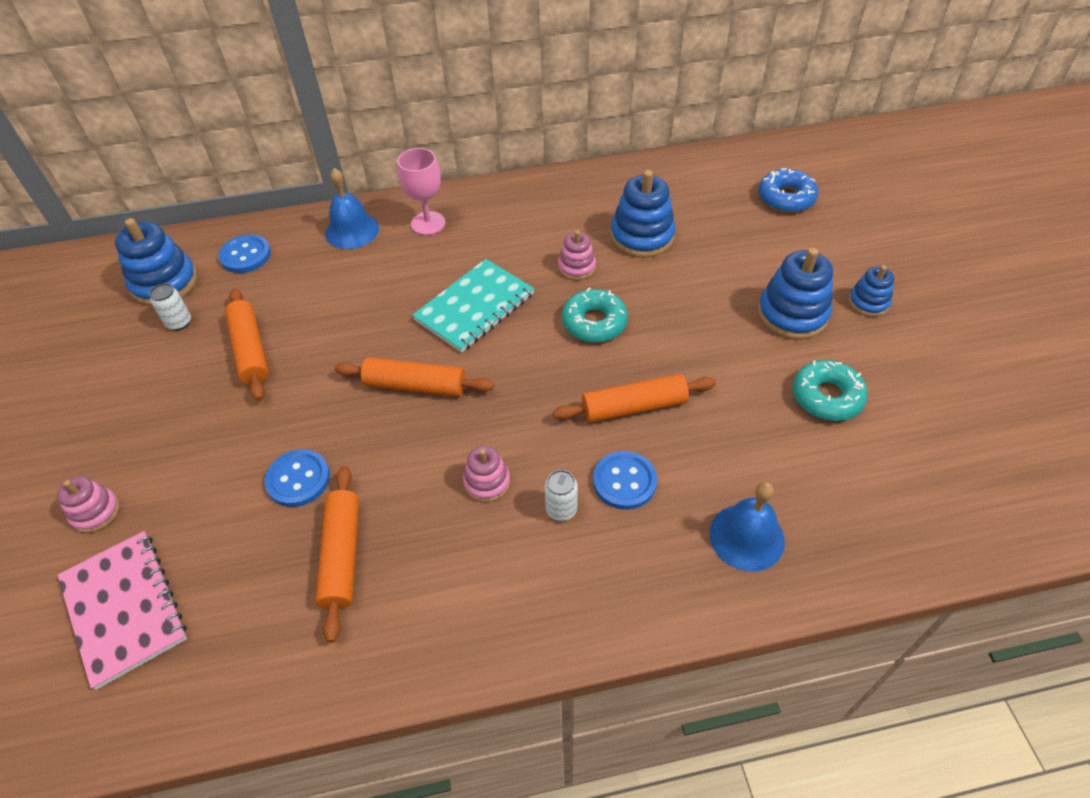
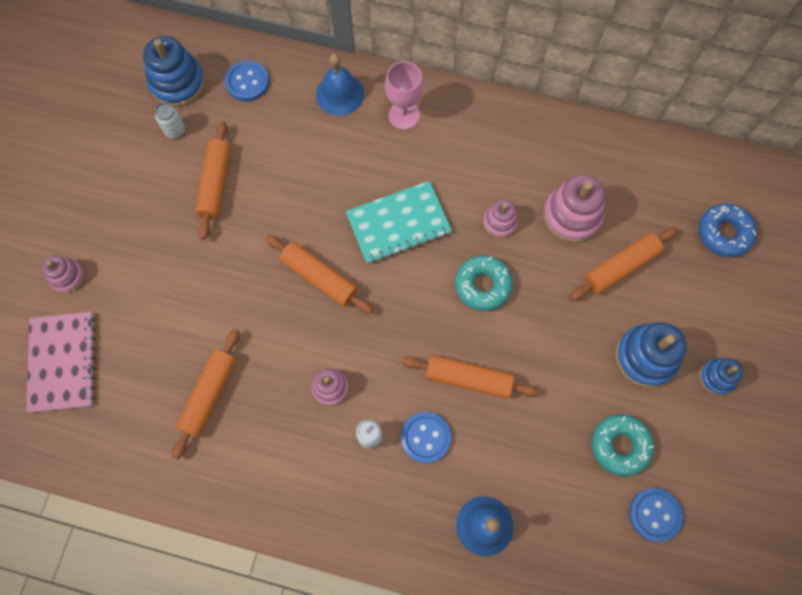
camera: 25 degrees right, 20 degrees up
blue button [265,449,330,507] -> blue button moved to [629,488,683,542]
blue stacking toy [611,170,675,258] -> pink stacking toy [543,174,605,243]
none -> orange rolling pin [570,227,678,301]

